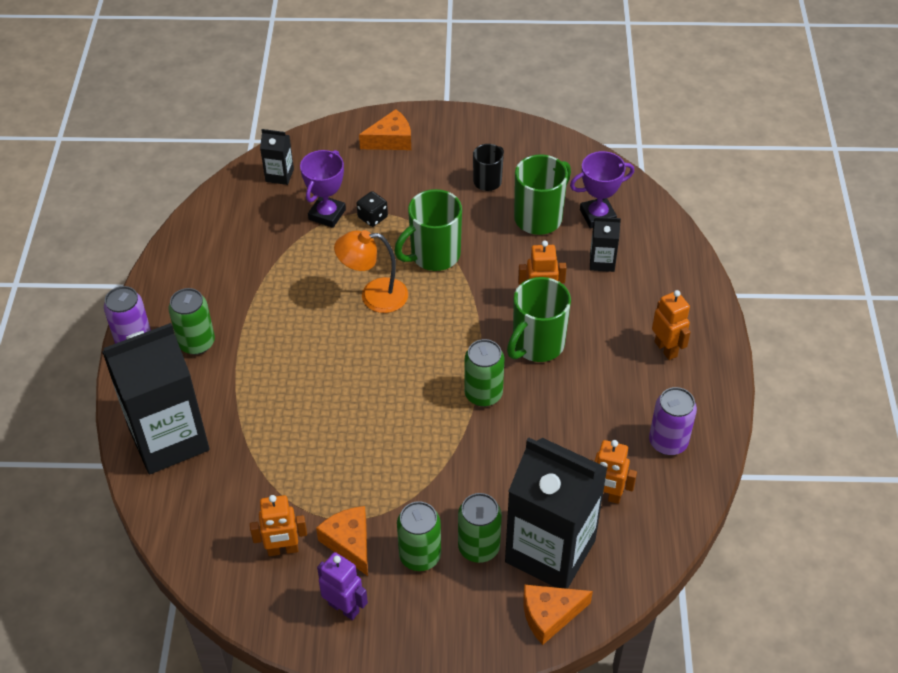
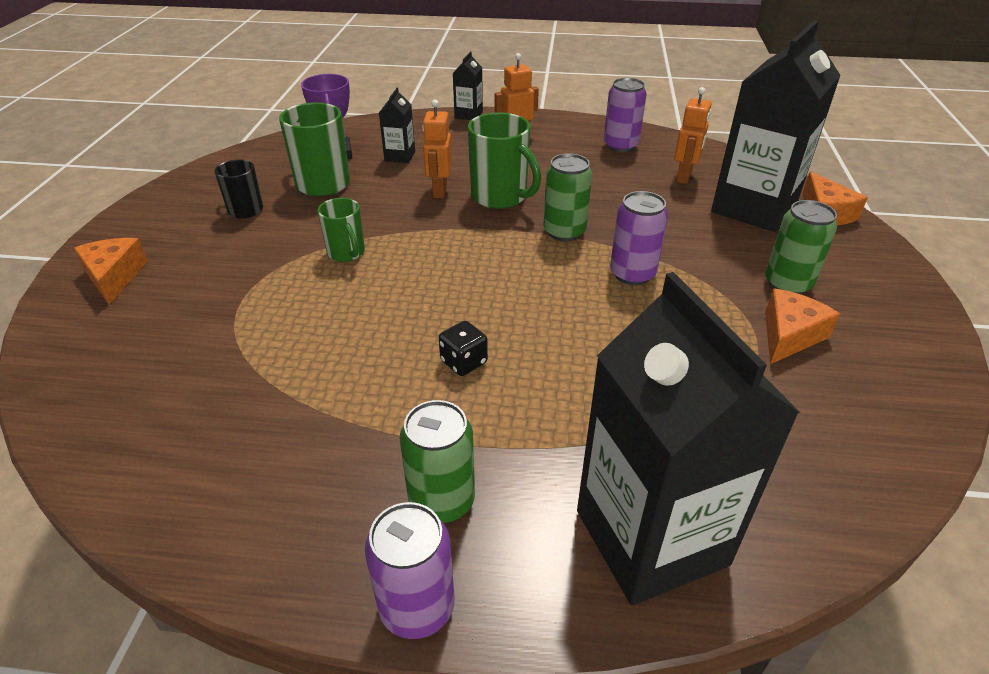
camera: 85 degrees left, 10 degrees down
orange robot [250,495,307,556] -> none
black carton [260,129,294,185] -> black carton moved to [453,51,483,120]
purple trophy [300,150,346,228] -> none
orange cheese [316,506,368,576] -> orange cheese turned 150 degrees clockwise [765,288,840,364]
purple robot [317,552,368,620] -> none
orange lamp [334,230,408,313] -> none
black dice [356,191,388,227] -> black dice moved to [439,321,488,376]
green mug [394,189,462,271] -> green mug [318,198,365,262], size x0.61
green can [458,493,502,563] -> none
none -> purple can [610,191,668,285]

